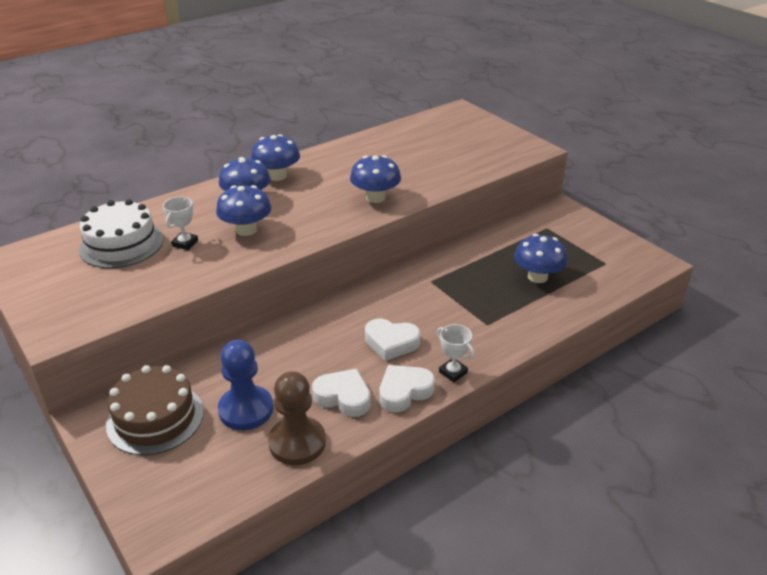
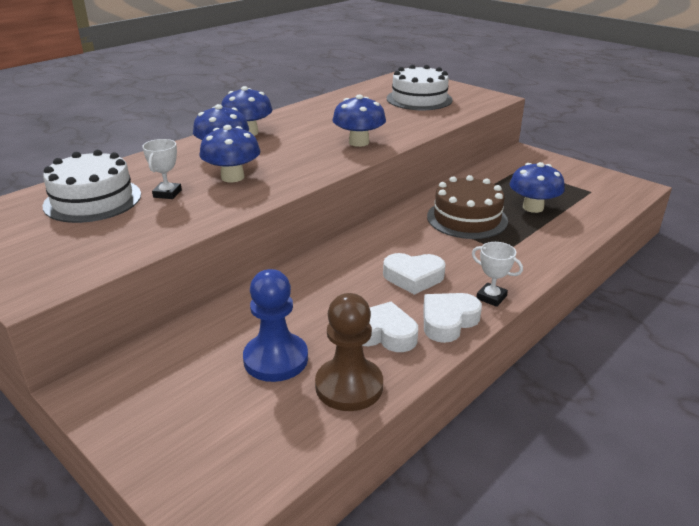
camera: 10 degrees left, 5 degrees down
brown cake [106,365,204,455] -> brown cake moved to [427,175,508,239]
none -> white cake [387,65,453,110]

